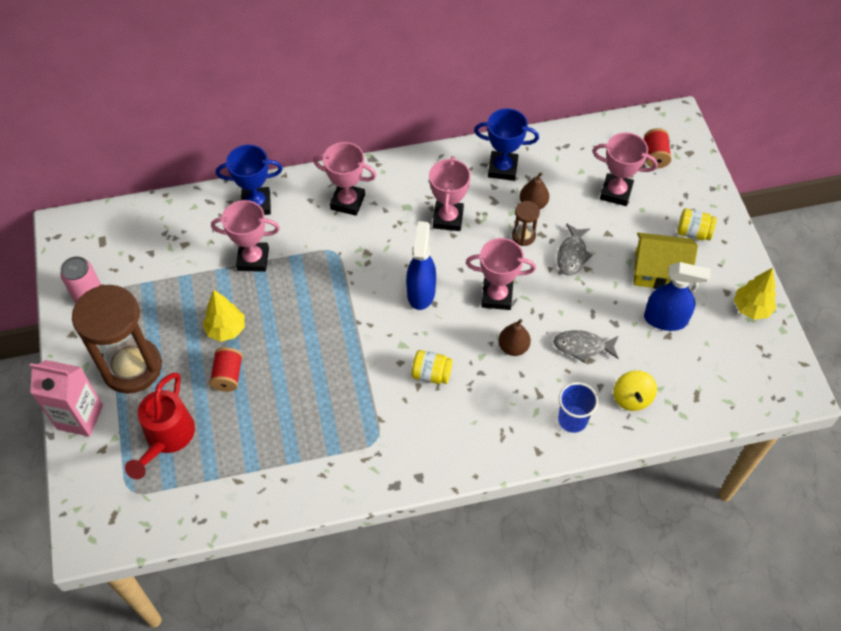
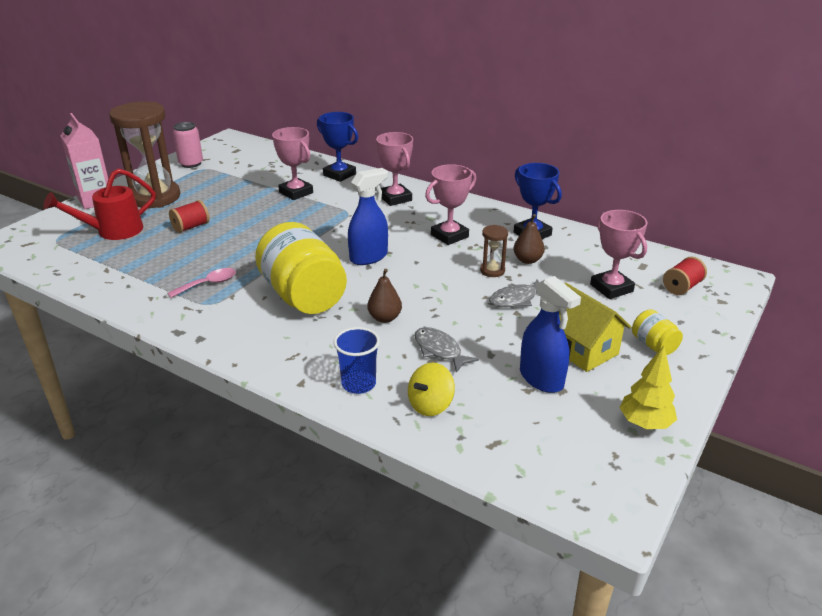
camera: 45 degrees right, 25 degrees down
yellow tree [203,290,245,342] -> none
yellow jar [412,350,452,384] -> yellow jar [255,222,347,314], size x2.25
pink trophy [466,238,536,310] -> none
none -> pink spoon [168,268,236,298]

